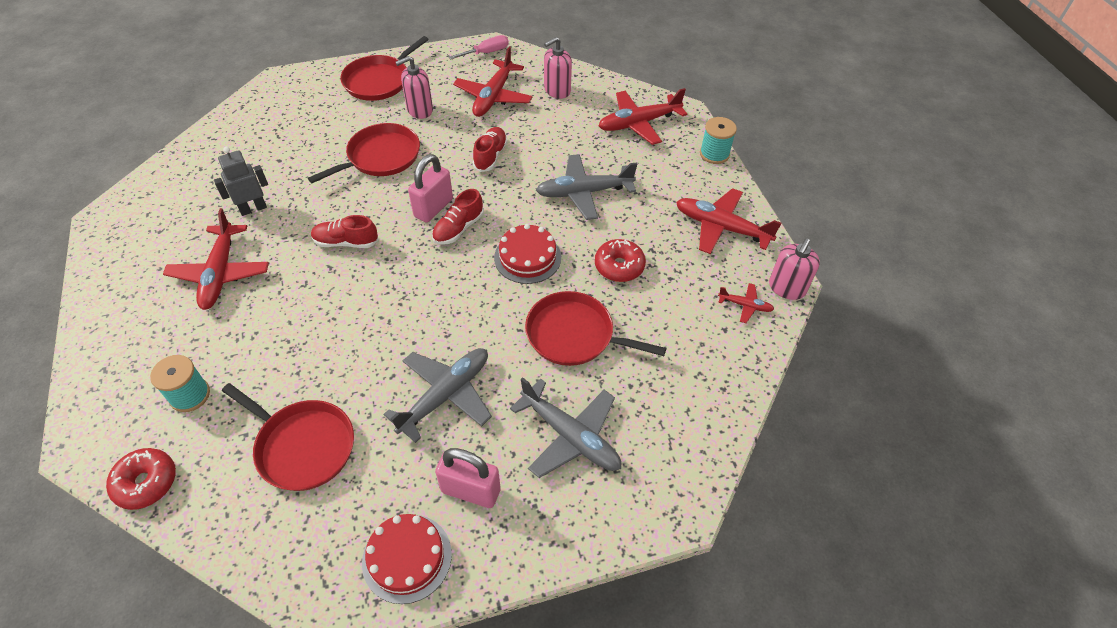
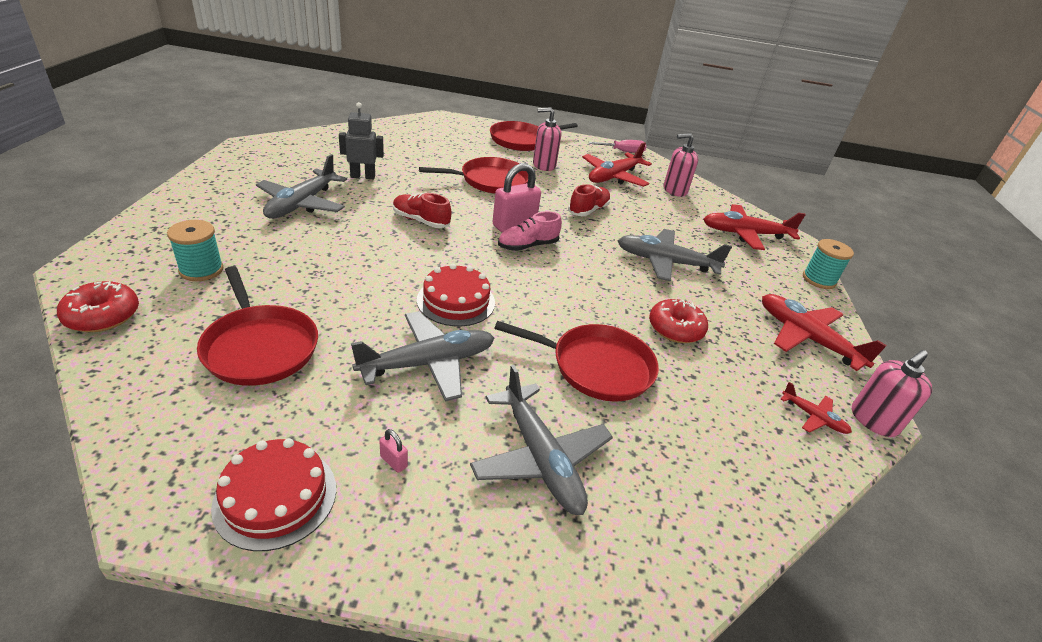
camera: 20 degrees right, 15 degrees down
red plane [163,208,269,310] -> grey plane [256,154,347,219]
red shoe [432,189,484,244] -> pink shoe [498,211,562,251]
pink padlock [435,448,501,508] -> pink padlock [379,429,408,473], size x0.41
red cake [494,224,561,284] -> red cake moved to [417,264,495,327]
red pan [525,291,666,366] -> red pan turned 150 degrees clockwise [494,321,659,402]

